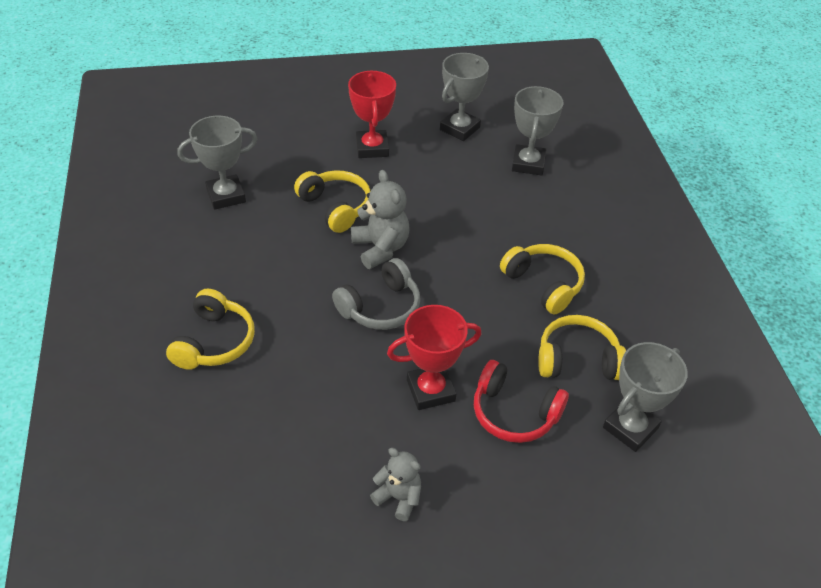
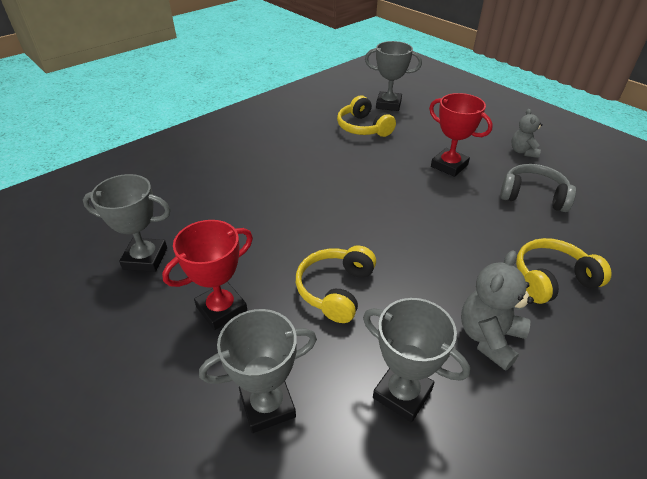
camera: 120 degrees left, 5 degrees down
grey headphones [332,258,420,330] -> grey headphones moved to [500,164,576,212]
grey teddy bear [351,170,410,269] -> grey teddy bear moved to [461,250,534,371]
red headphones [474,360,569,443] -> none
yellow headphones [500,244,585,314] -> none
grey trophy [512,86,564,175] -> grey trophy moved to [199,309,317,433]

